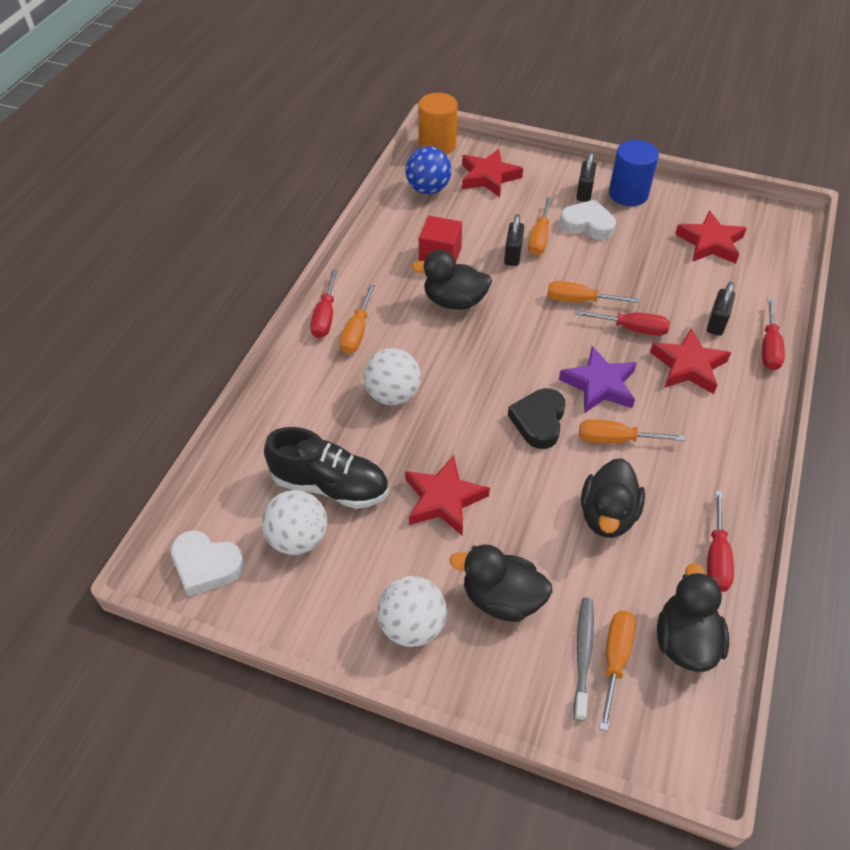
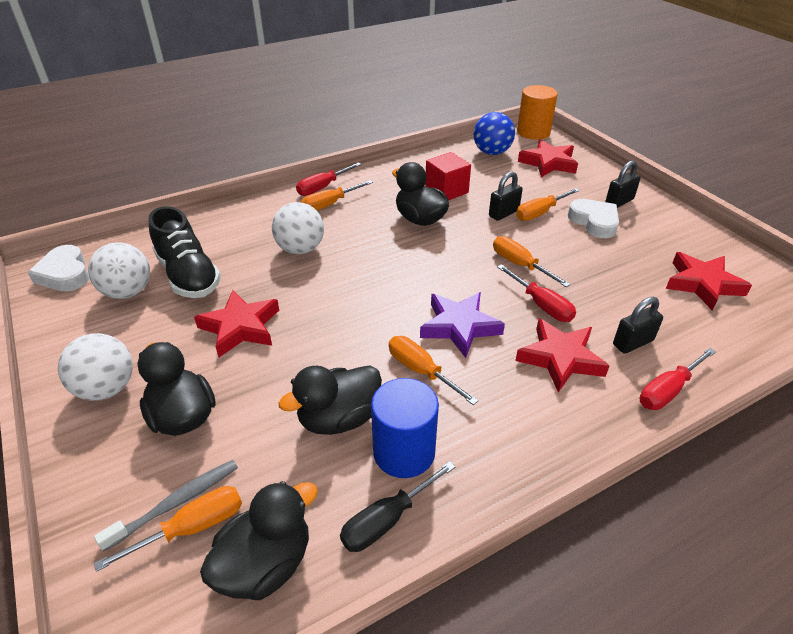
camera: 40 degrees right, 10 degrees down
black heart [508,388,565,449] -> none
blue cylinder [609,140,659,206] -> blue cylinder moved to [371,378,439,478]
red screwdriver [707,490,734,592] -> black screwdriver [340,461,455,552]

